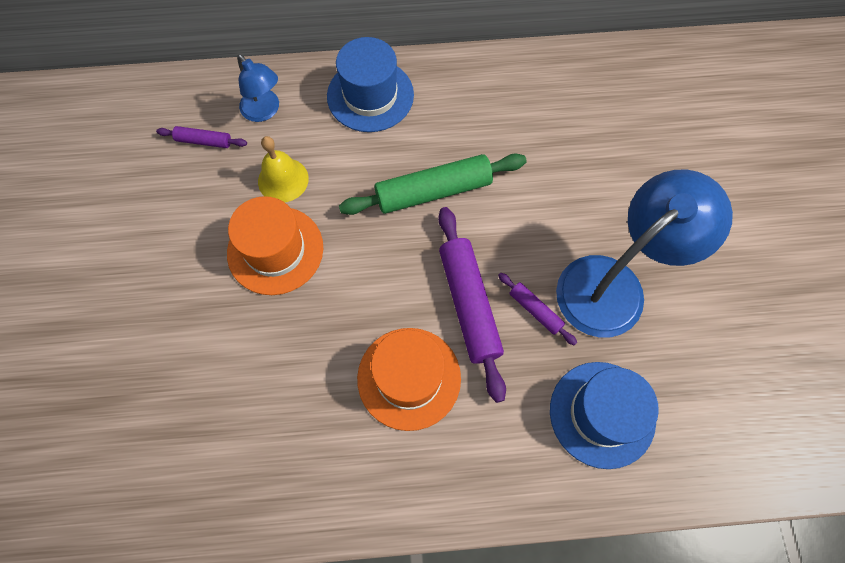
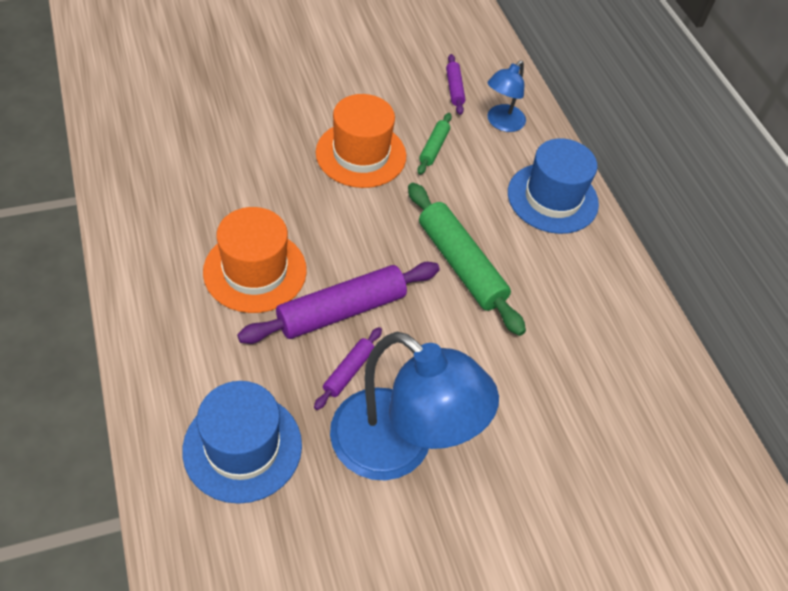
camera: 70 degrees right, 15 degrees down
yellow bell [258,136,309,202] -> green rolling pin [417,113,452,175]

